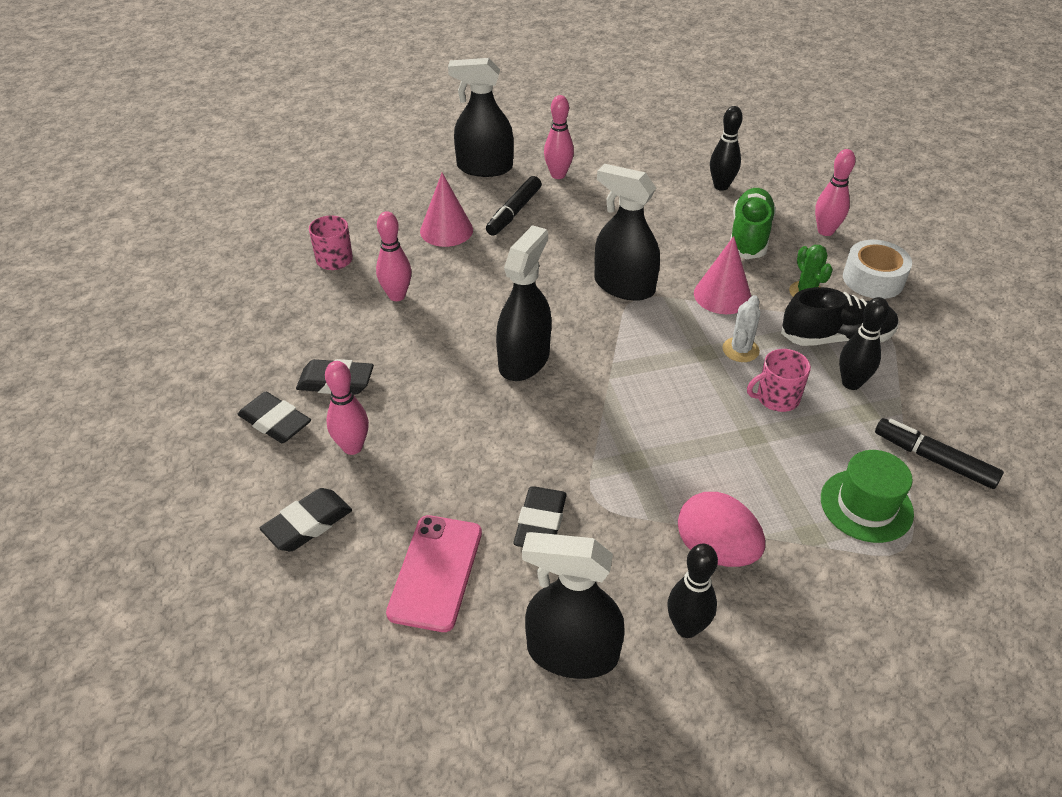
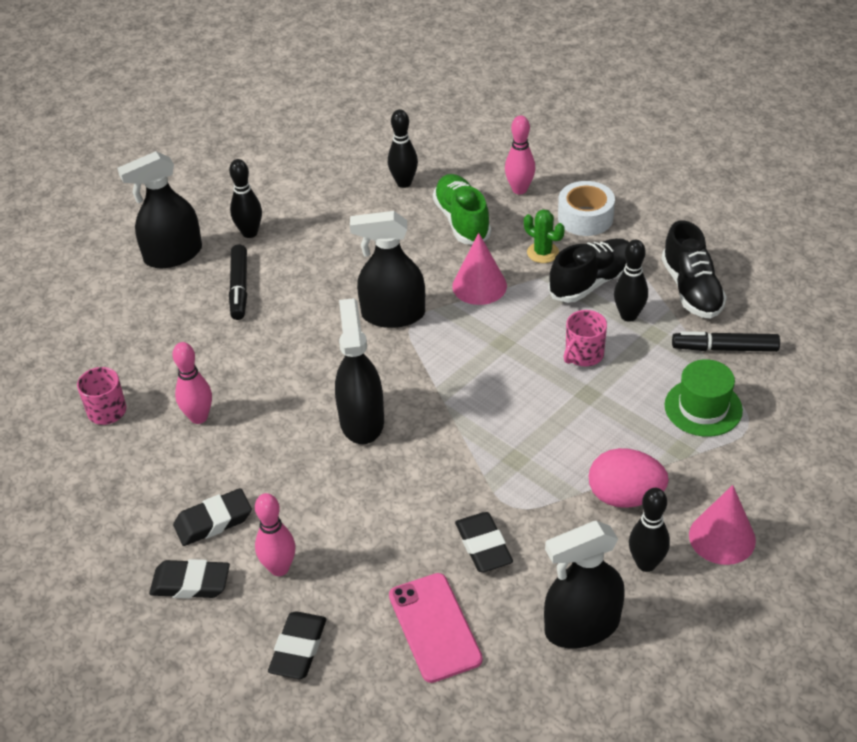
camera: 30 degrees left, 0 degrees up
pink cone [420,173,473,247] -> pink cone moved to [689,485,756,565]
pink bowling pin [544,95,574,179] -> black bowling pin [229,159,262,238]
white cactus [722,295,760,362] -> none
none -> black shoe [662,220,727,319]

